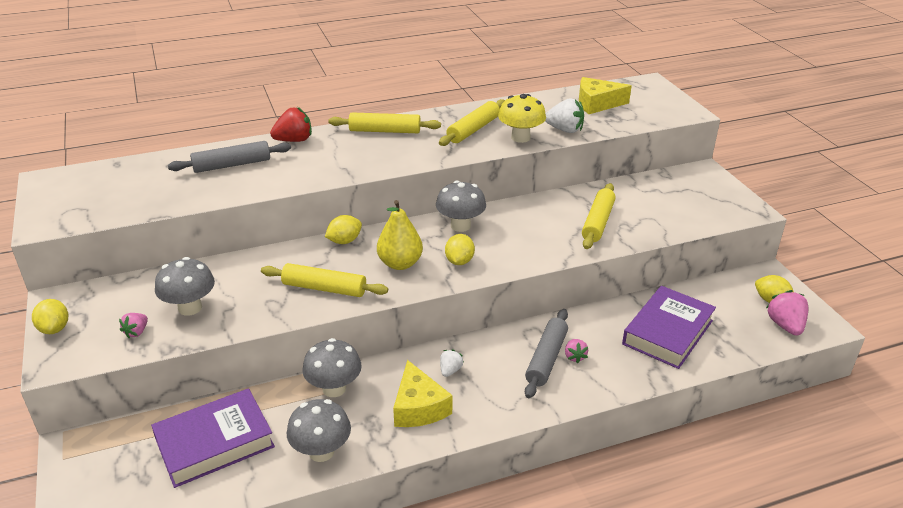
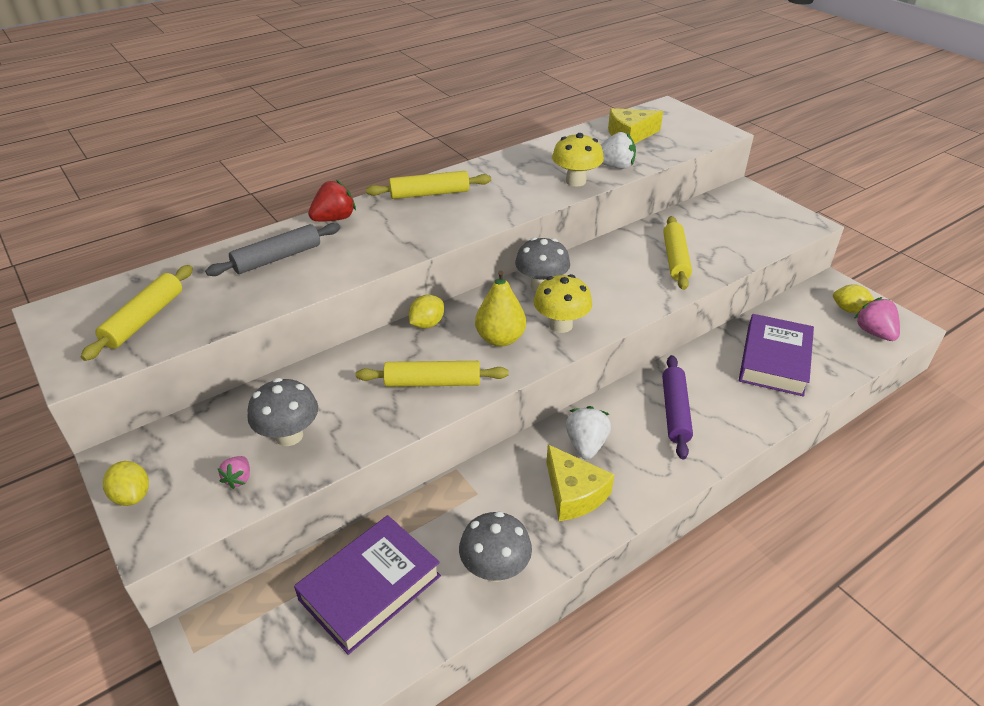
camera: 15 degrees left, 5 degrees up
grey mushroom [302,338,362,397] -> none
yellow rolling pin [439,99,505,146] -> yellow rolling pin moved to [81,265,193,361]
white strawberry [440,350,464,377] -> white strawberry [566,406,611,460], size x1.72
yellow lemon [445,234,475,265] -> yellow mushroom [533,274,592,333]
grey rolling pin [525,309,568,398] -> purple rolling pin [662,355,693,459]
pink strawberry [565,339,588,364] -> none

